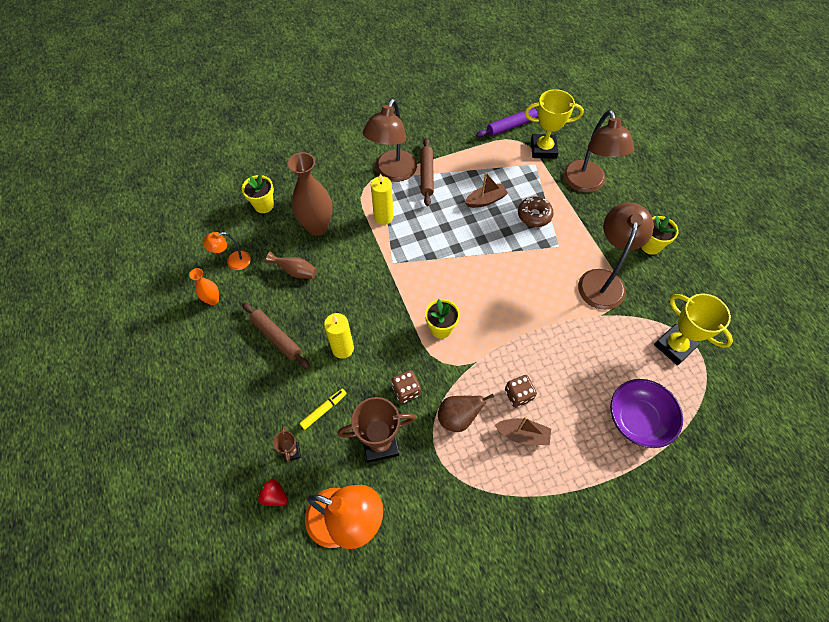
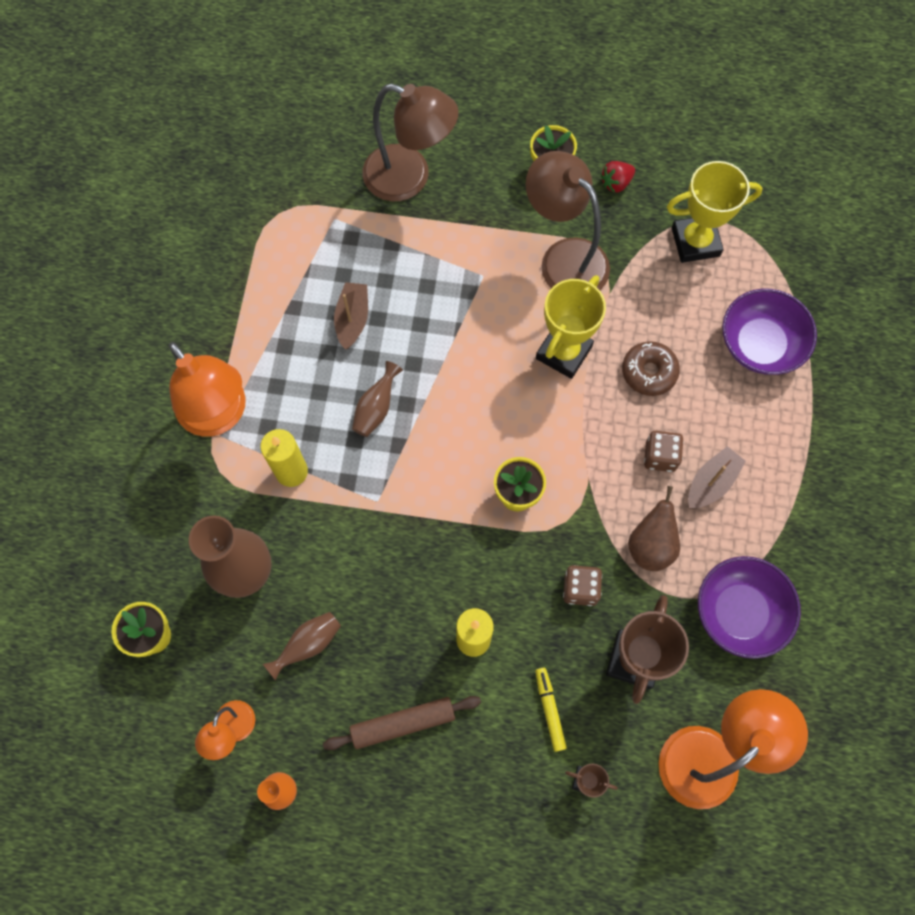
camera: 60 degrees left, 10 degrees up
red strawberry [257,479,288,506] -> red strawberry moved to [601,161,635,193]
brown lamp [363,99,417,182] -> orange lamp [169,342,246,437]
brown rolling pin [420,138,434,206] -> none
purple rolling pin [476,108,538,137] -> none
brown donut [518,197,554,227] -> brown donut moved to [622,341,680,396]
yellow trophy [525,89,584,159] -> yellow trophy moved to [536,275,606,379]
none -> brown vase [352,361,403,437]
none -> purple bowl [698,556,801,659]

